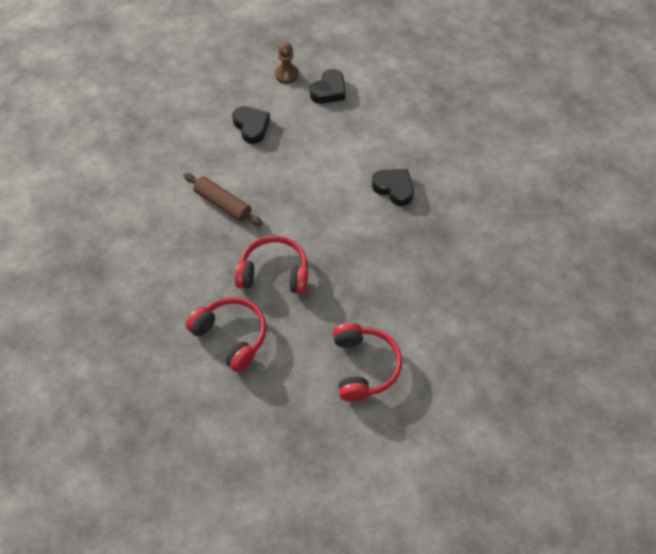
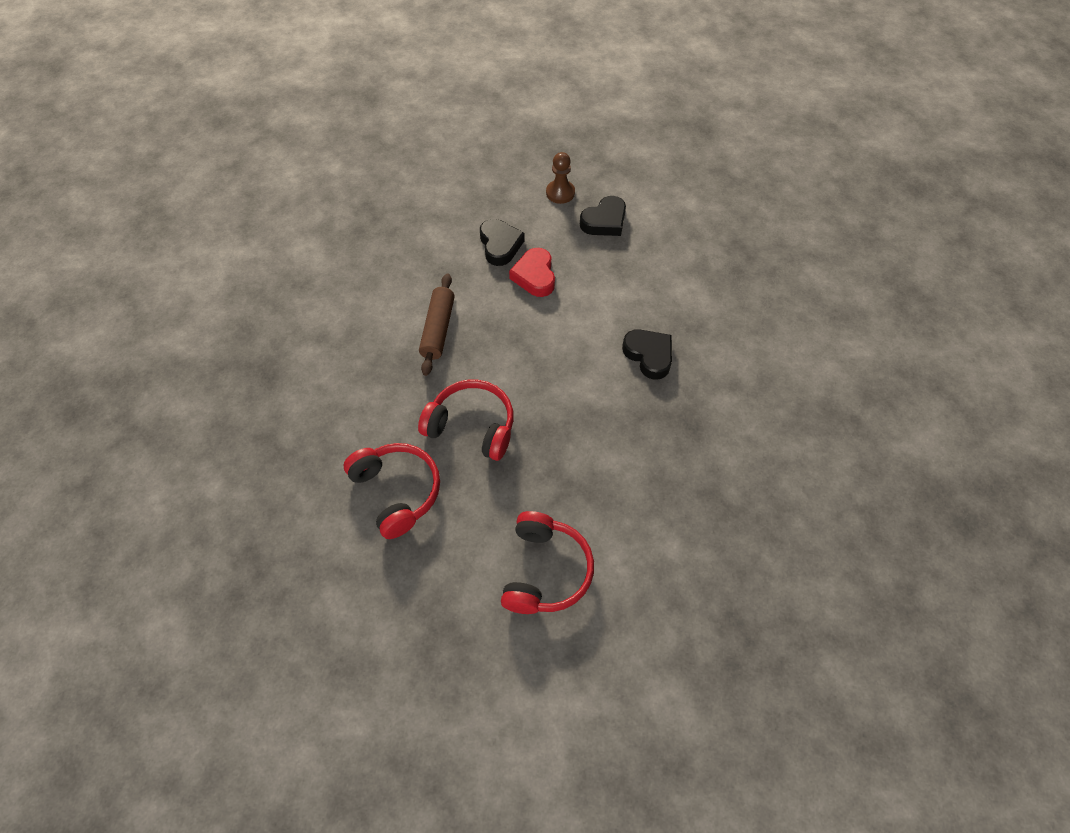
camera: 15 degrees right, 0 degrees up
brown rolling pin [183,173,263,226] -> brown rolling pin turned 45 degrees clockwise [419,273,455,376]
none -> red heart [509,248,555,297]

